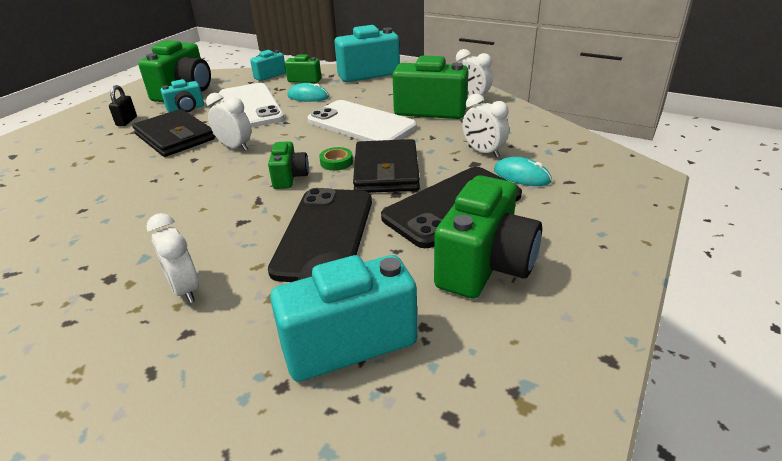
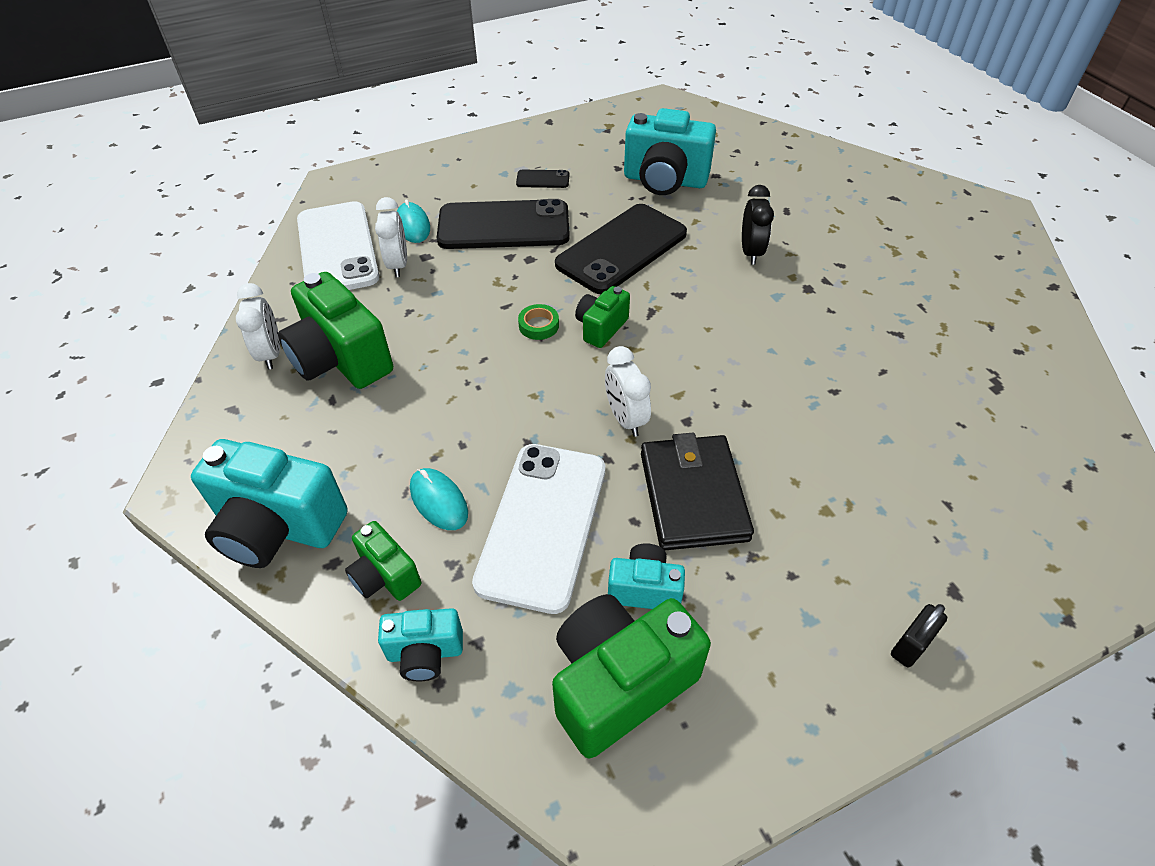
camera: 145 degrees left, 15 degrees up
black padlock [109,85,137,126] -> black padlock moved to [891,604,947,668]
white clock [146,213,199,303] -> black clock [742,185,774,265]
white phone [307,100,417,141] -> white phone moved to [297,201,380,290]
black wallet [353,139,420,193] -> none
green camera [434,175,542,299] -> black phone [516,170,569,188]

